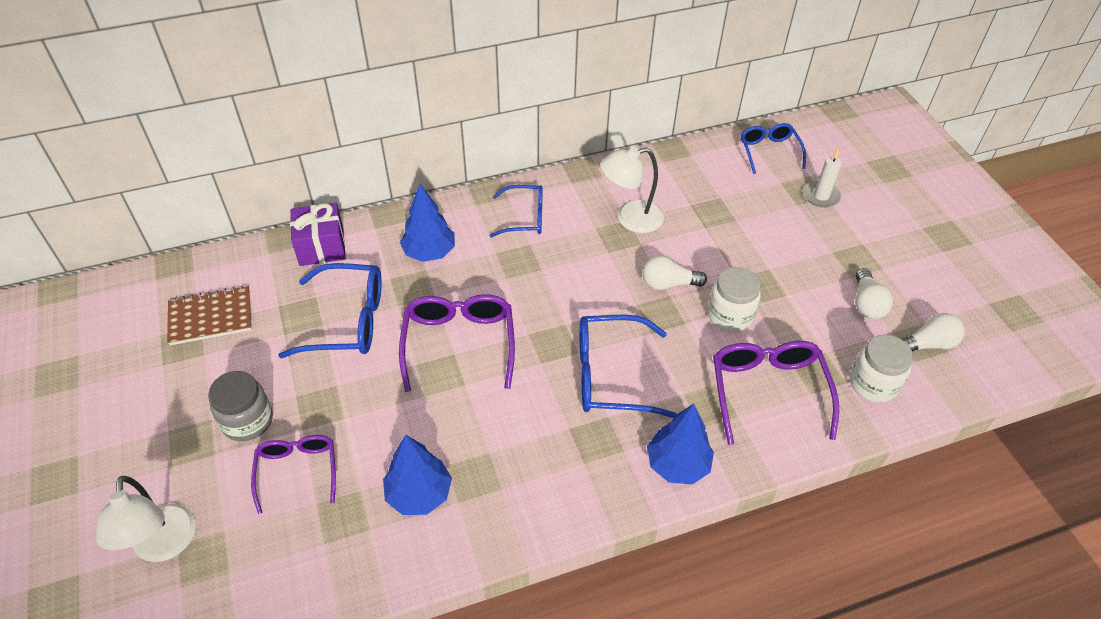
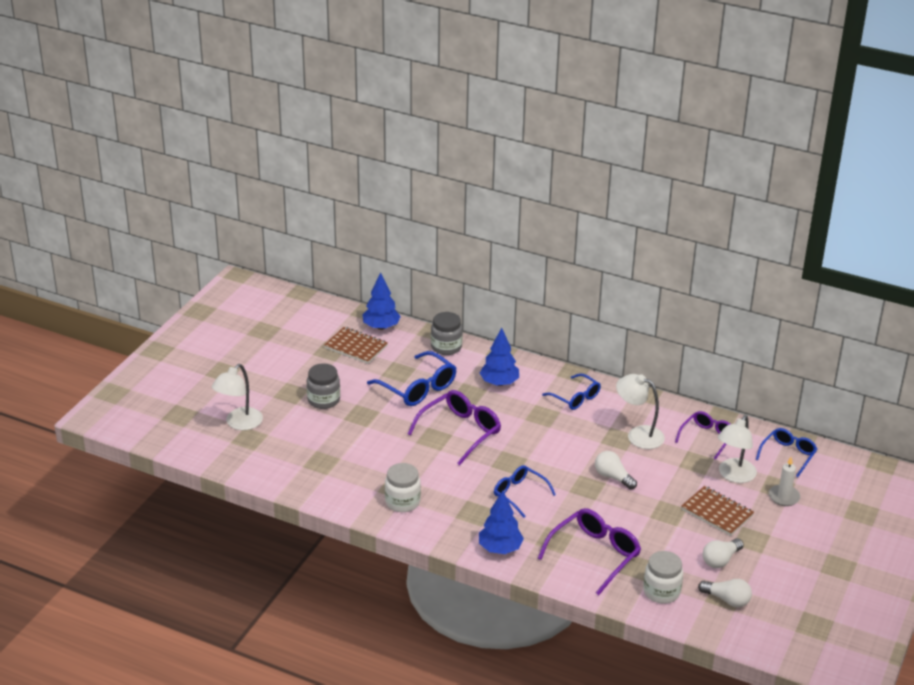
camera: 45 degrees right, 15 degrees down
purple glasses [251,435,336,514] -> purple glasses moved to [675,411,730,460]
purple gift [290,203,346,266] -> grey jar [431,312,463,355]
blue tree [383,435,452,515] -> blue tree moved to [363,273,401,330]
blue glasses [580,315,676,418] -> blue glasses [494,465,556,518], size x0.65
white jar [708,267,761,332] -> white jar moved to [385,463,421,512]
none -> brown notebook [681,486,754,536]
none -> white lamp [718,415,757,483]

